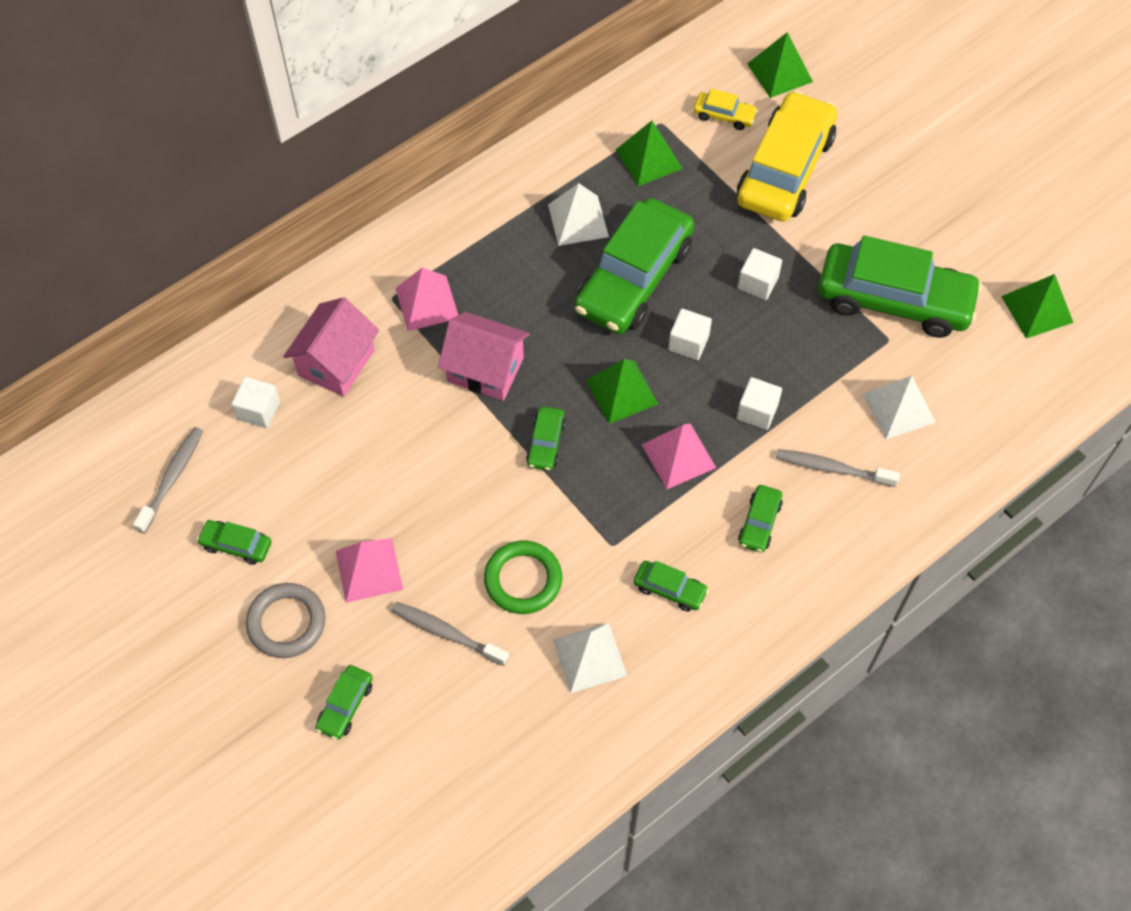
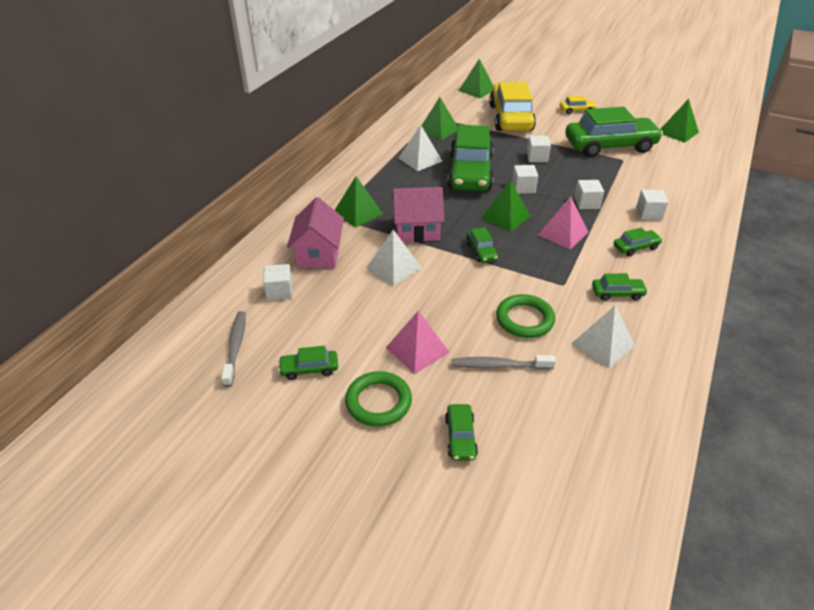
camera: 25 degrees left, 20 degrees down
grey ring [246,583,326,658] -> green ring [345,371,412,427]
pink pyramid [395,268,458,331] -> green pyramid [335,176,383,228]
yellow car [694,89,758,130] -> yellow car moved to [560,95,597,114]
green car [738,485,782,553] -> green car turned 105 degrees counterclockwise [614,227,662,256]
grey toothbrush [776,449,900,487] -> white cube [636,190,668,220]
white pyramid [863,376,936,439] -> white pyramid moved to [366,230,422,286]

